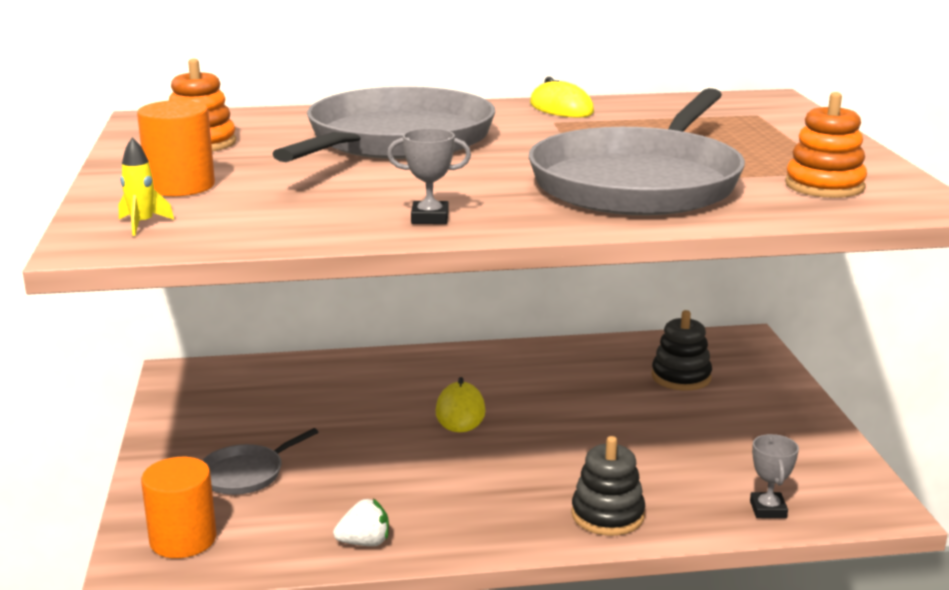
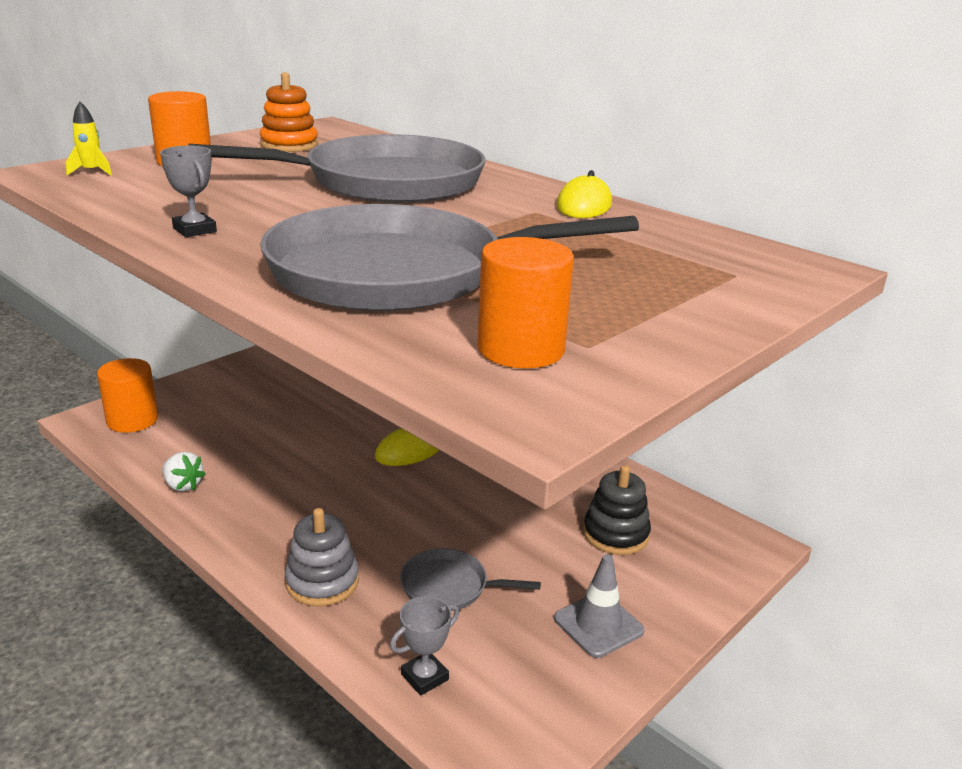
camera: 50 degrees right, 5 degrees up
grey pan [202,428,318,495] -> grey pan moved to [400,548,541,611]
black stacking toy [571,436,645,536] -> grey stacking toy [285,508,359,606]
orange stacking toy [785,92,867,198] -> orange cylinder [477,237,574,368]
none -> grey traffic cone [554,554,645,658]

